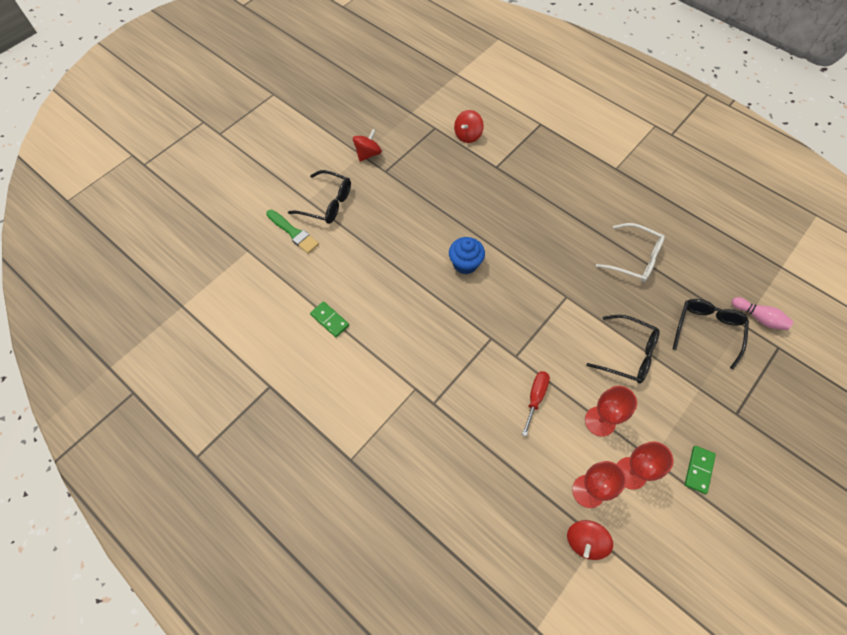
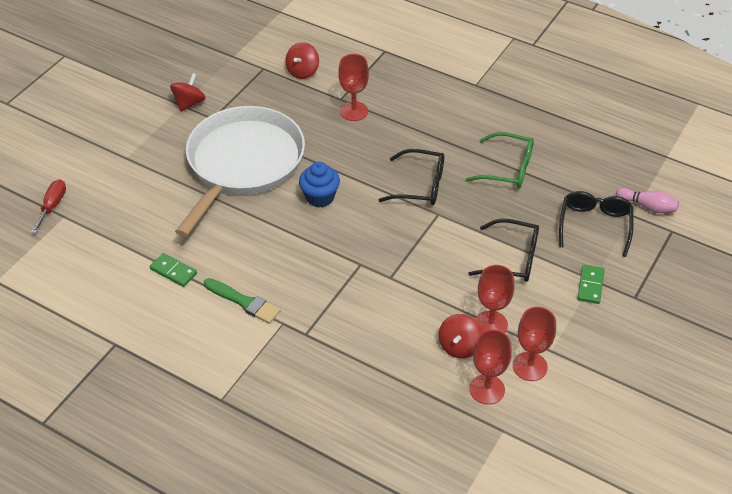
camera: 10 degrees left, 15 degrees down
green brush [266,210,319,254] -> green brush moved to [204,278,281,324]
black glasses [288,170,351,224] -> black glasses moved to [379,149,444,205]
red screwdriver [522,371,550,436] -> red screwdriver moved to [31,180,66,234]
red spinning top [567,520,613,560] -> red spinning top moved to [439,314,482,359]
white glasses [596,223,665,282] -> green glasses [465,132,534,188]
green domino [684,446,716,494] -> green domino moved to [577,265,605,304]
none -> white pan [175,106,305,237]
none -> red goblet [338,54,369,121]

